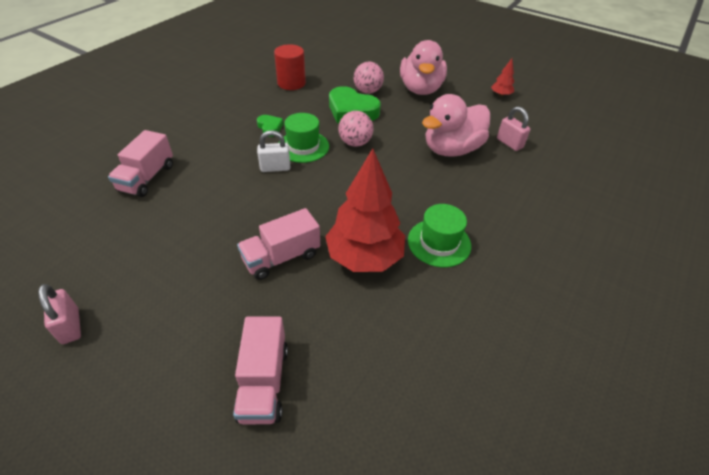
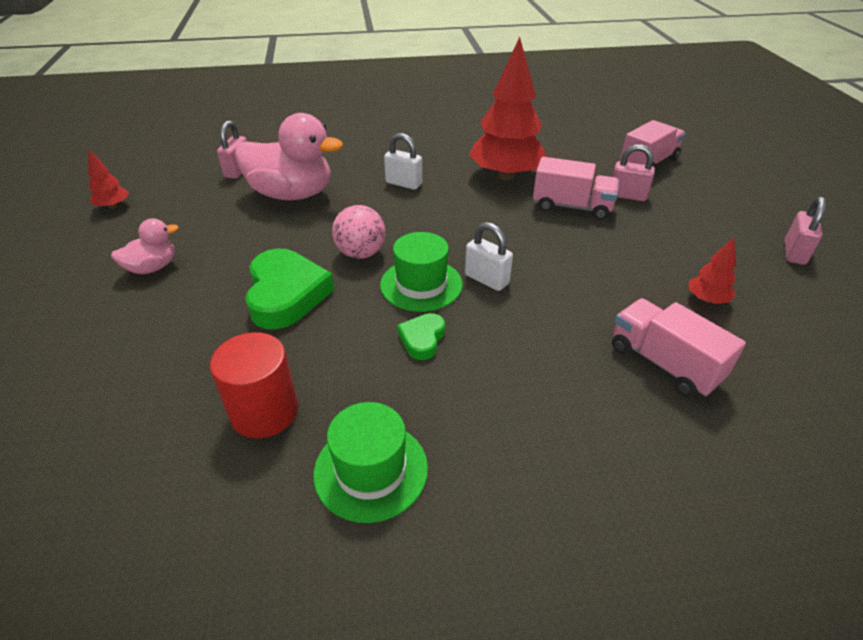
camera: 130 degrees left, 5 degrees down
pink truck [108,130,173,197] -> pink truck turned 105 degrees counterclockwise [612,298,746,398]
pink ball [354,62,384,94] -> none
pink duck [400,40,447,95] -> pink duck [111,218,179,274], size x0.51
green hat [408,204,471,267] -> green hat moved to [314,402,428,523]
none -> white padlock [384,133,422,190]
none -> pink padlock [613,144,655,201]
none -> red tree [689,237,736,304]

